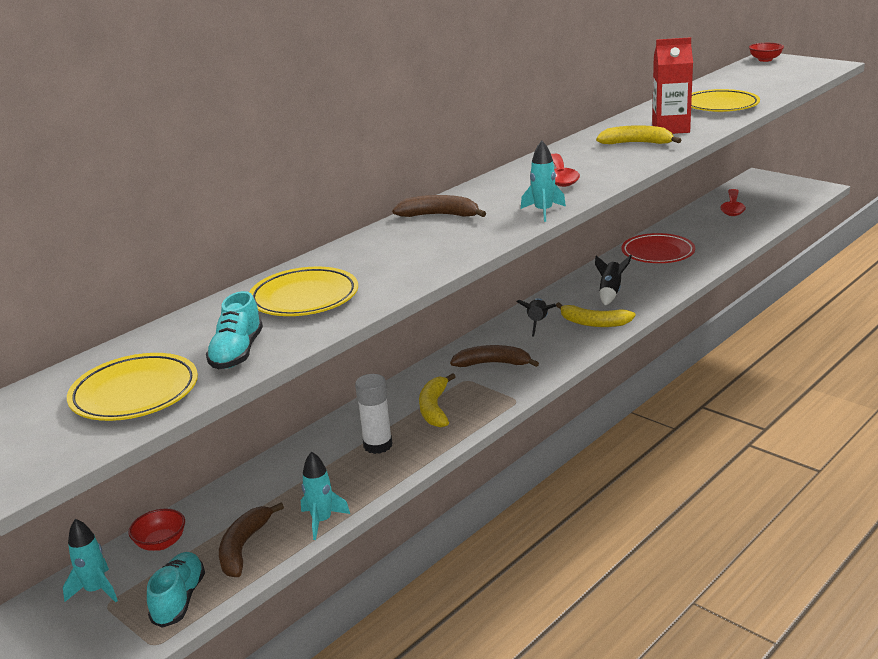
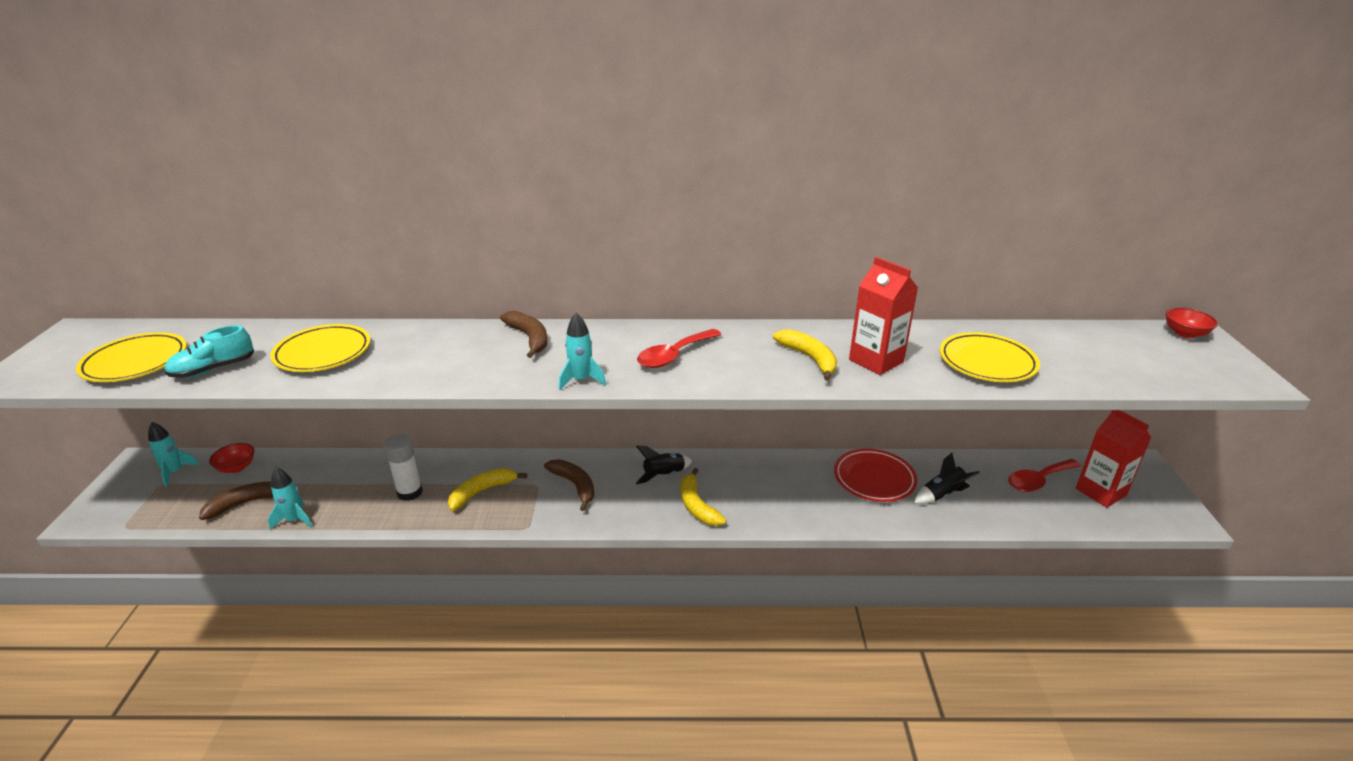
camera: 45 degrees right, 5 degrees up
turquoise shoe [147,552,205,628] -> none
black rocket [595,255,632,305] -> black rocket moved to [914,453,980,504]
none -> red carton [1076,410,1151,508]

